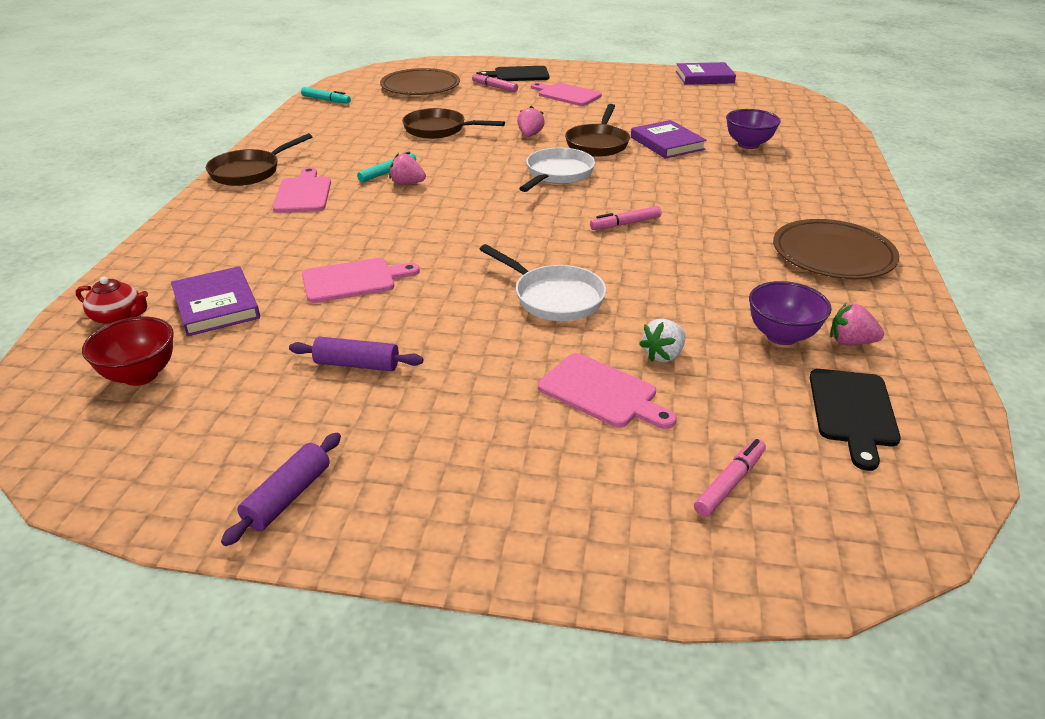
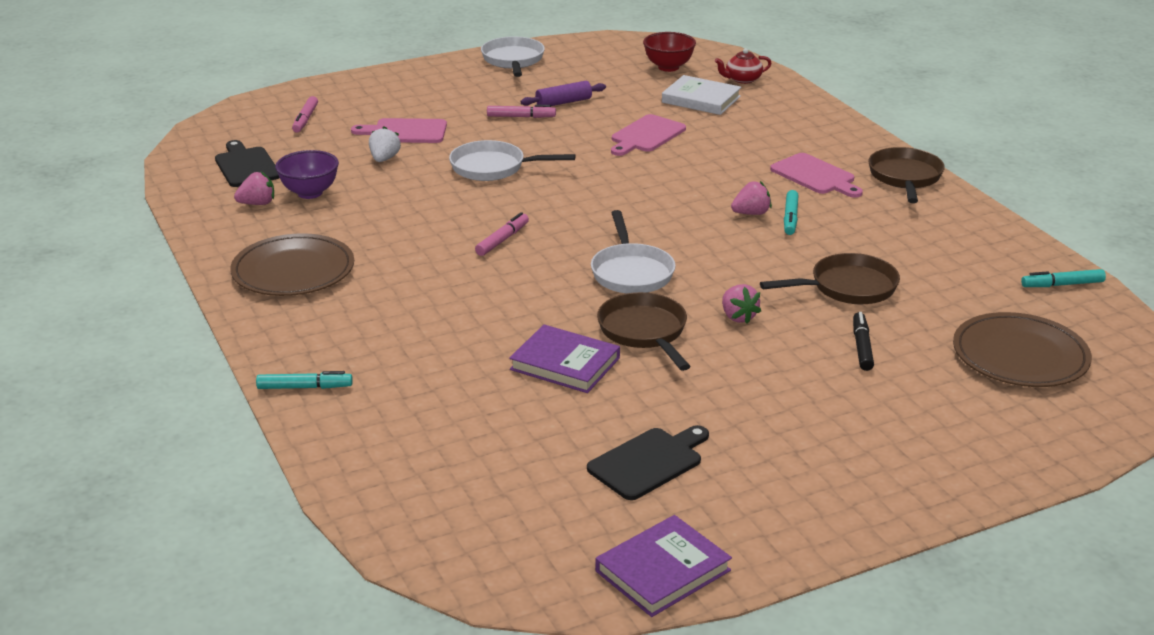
camera: 145 degrees right, 5 degrees down
purple book [171,266,260,336] -> white book [662,75,741,115]
purple rolling pin [221,433,341,546] -> white pan [481,37,545,77]
pink marker [472,72,518,92] -> pink marker moved to [487,105,556,118]
black cutting board [479,66,549,81] -> black cutting board moved to [587,425,709,500]
pink cutting board [531,83,602,106] -> none
purple bowl [726,109,780,149] -> none
none -> turquoise marker [256,371,353,389]
none -> black marker [853,312,874,371]

